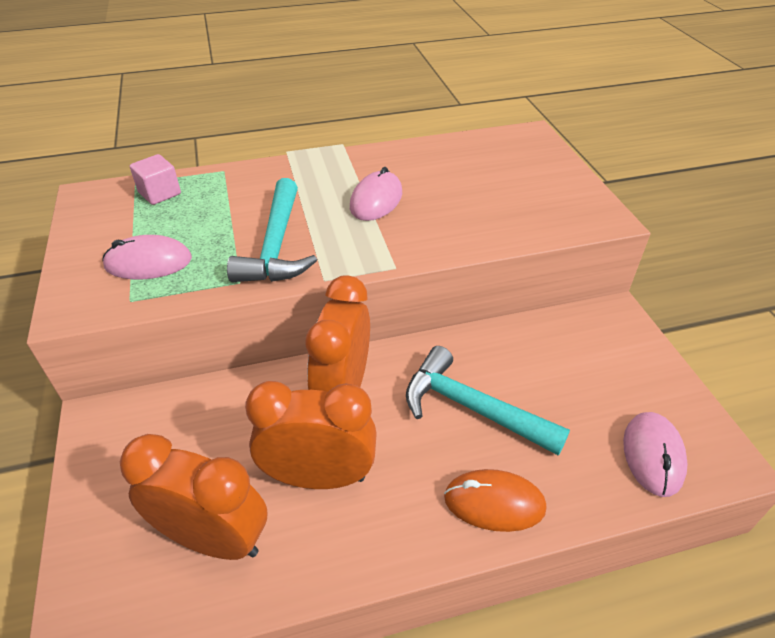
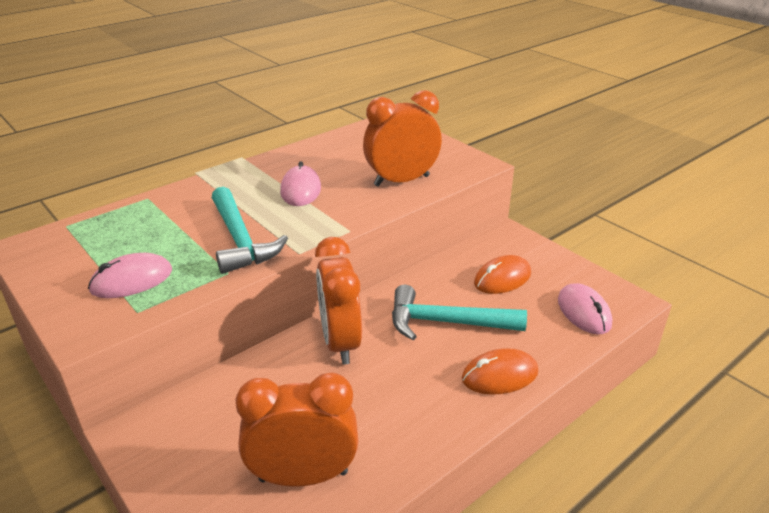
camera: 25 degrees left, 10 degrees down
pink cube [130,154,181,205] -> none
orange clock [245,381,377,489] -> orange clock moved to [363,90,442,187]
none -> orange mouse [474,255,531,294]

